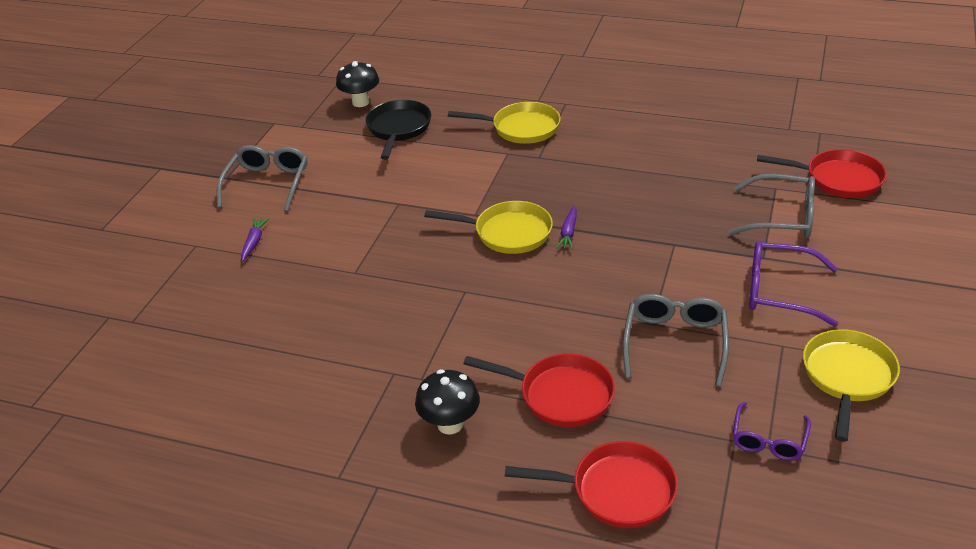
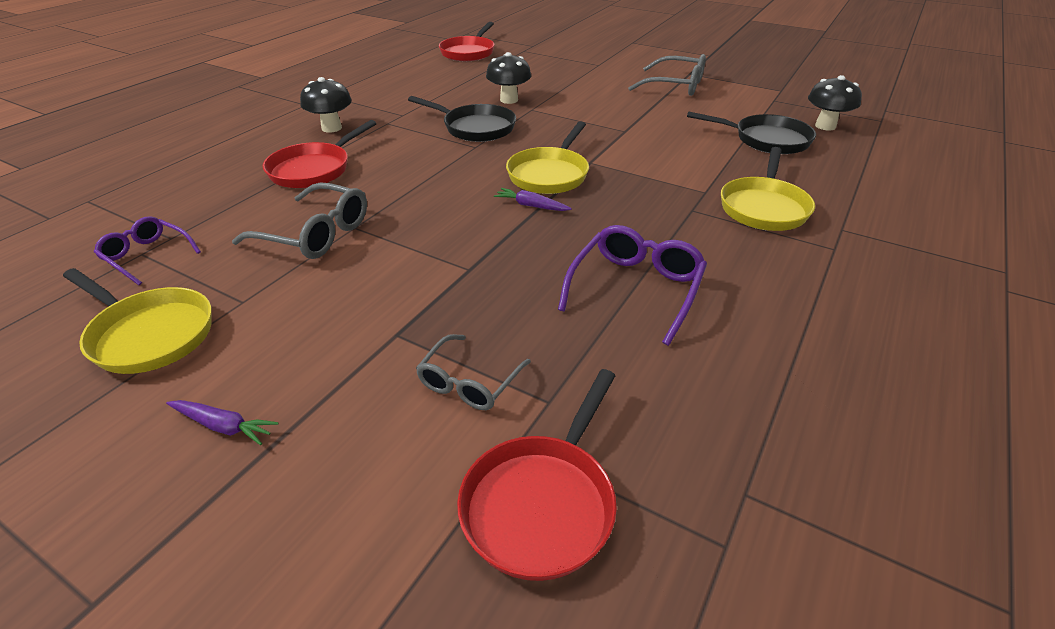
camera: 100 degrees right, 0 degrees up
purple carrot [241,218,269,262] -> purple carrot moved to [166,400,279,445]
red pan [505,441,678,528] -> red pan moved to [439,22,494,61]
grey glasses [728,174,815,238] -> grey glasses [416,334,531,410], size x0.65
purple glasses [749,241,838,327] -> purple glasses moved to [558,225,707,346]
none -> black pan [408,96,516,142]
none -> black mushroom [486,52,531,104]

